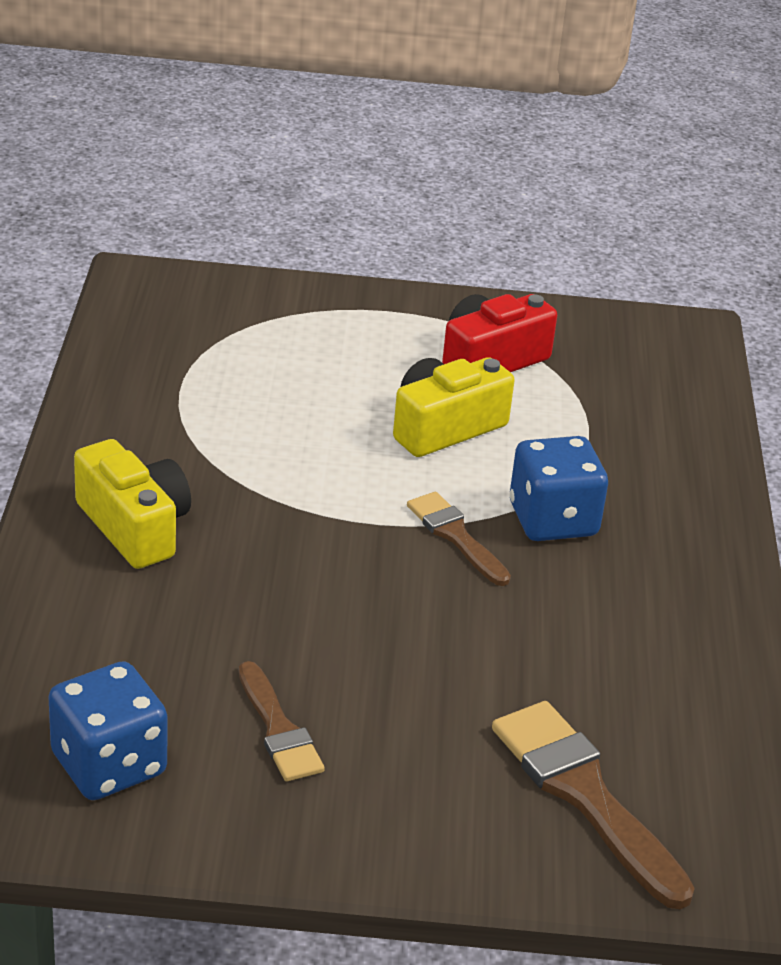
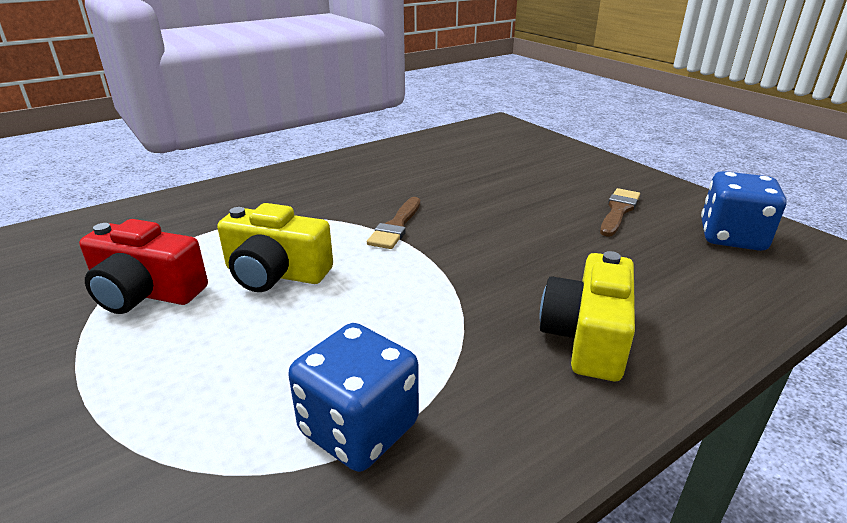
camera: 125 degrees left, 5 degrees down
brown brush [492,701,695,909] -> none
blue dice [510,436,608,541] -> blue dice moved to [288,323,419,472]

